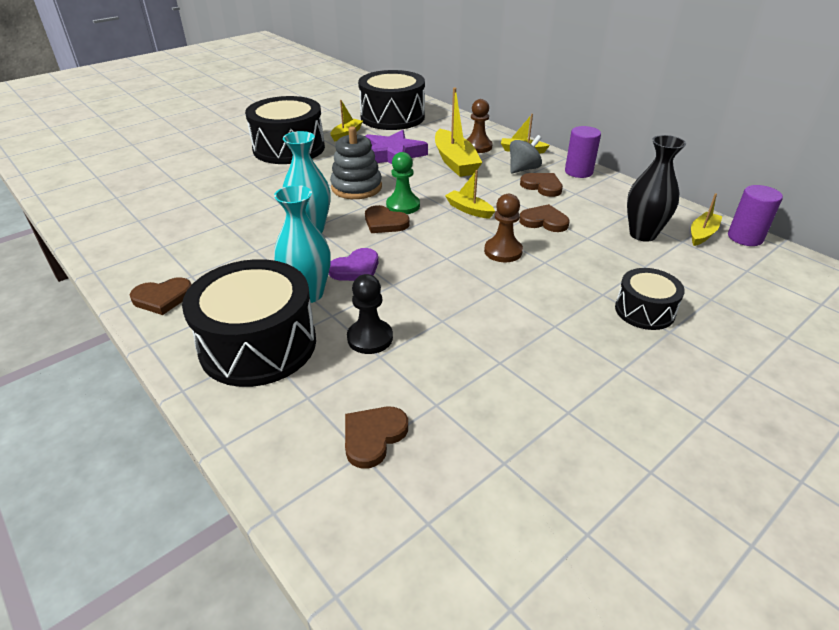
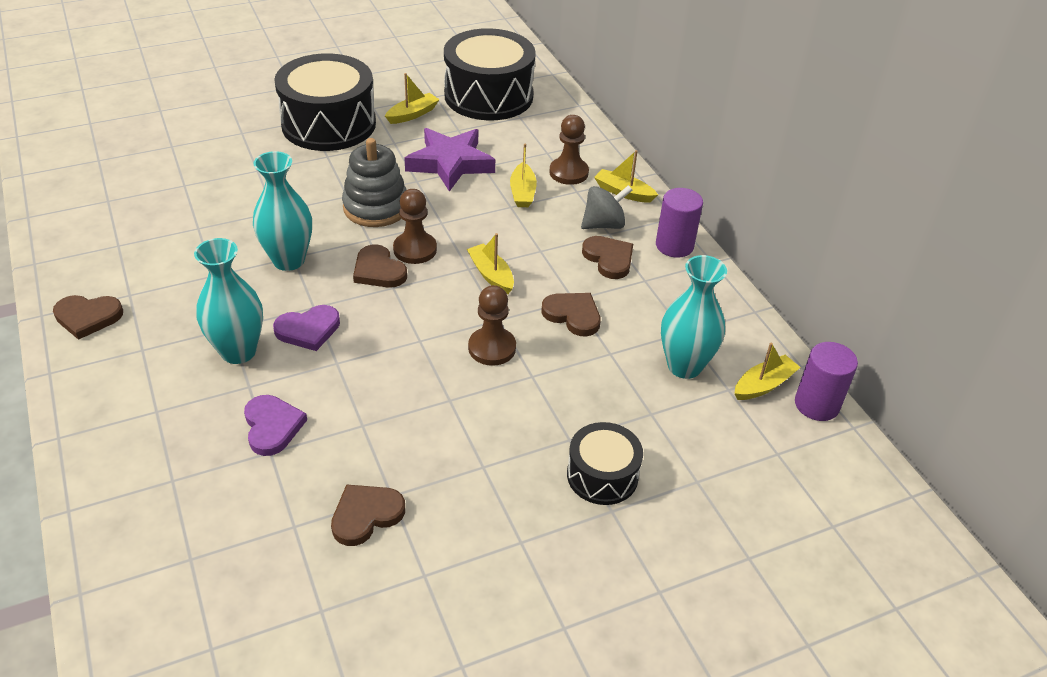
camera: 15 degrees right, 5 degrees up
black drum [182,259,316,387] -> none
brown heart [345,407,408,469] -> brown heart moved to [331,484,405,546]
black pawn [347,274,393,354] -> purple heart [244,395,307,456]
green pawn [386,152,420,214] -> brown pawn [393,189,437,264]
yellow boat [435,88,483,177] -> yellow boat [510,144,537,207], size x0.56
black vase [627,135,686,242] -> turquoise vase [661,255,727,379]

